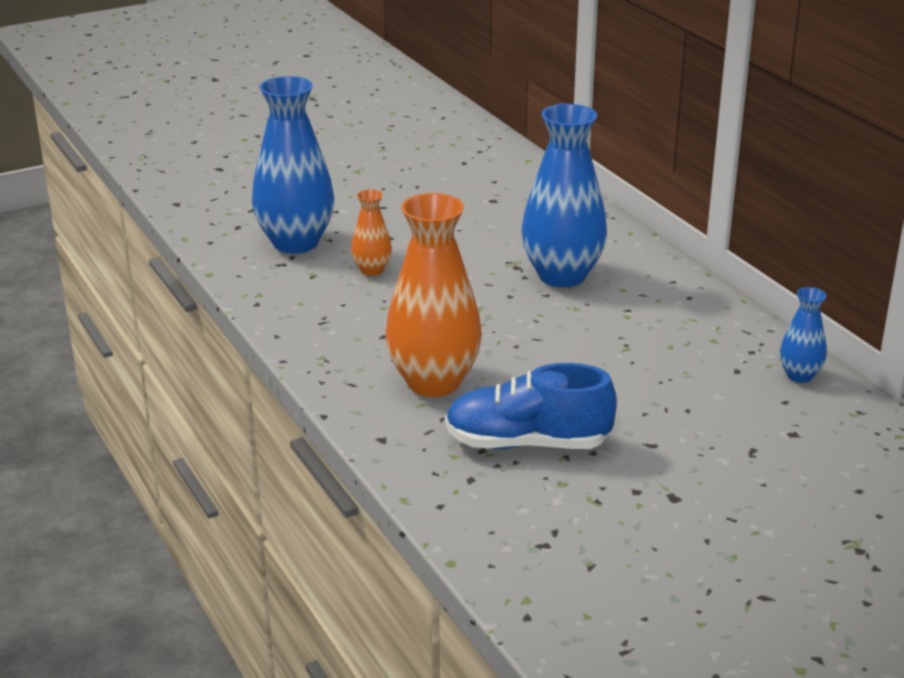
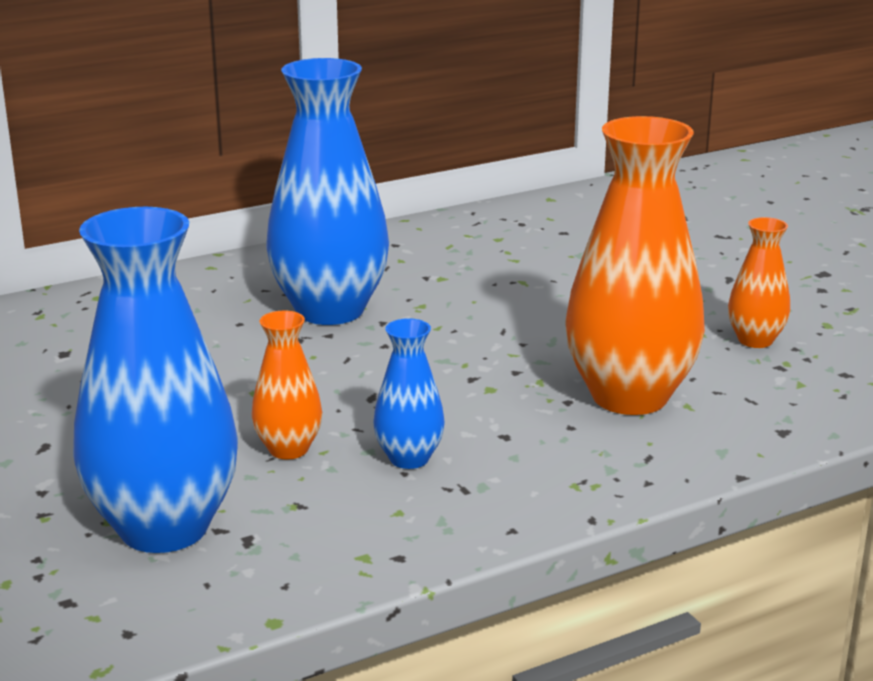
camera: 90 degrees left, 5 degrees down
blue shoe [445,363,617,449] -> orange vase [728,217,790,348]
blue vase [780,287,827,383] -> blue vase moved to [373,318,445,469]

